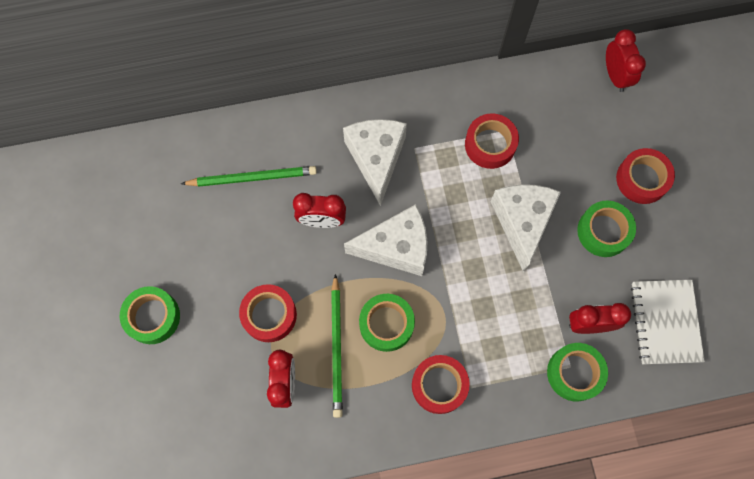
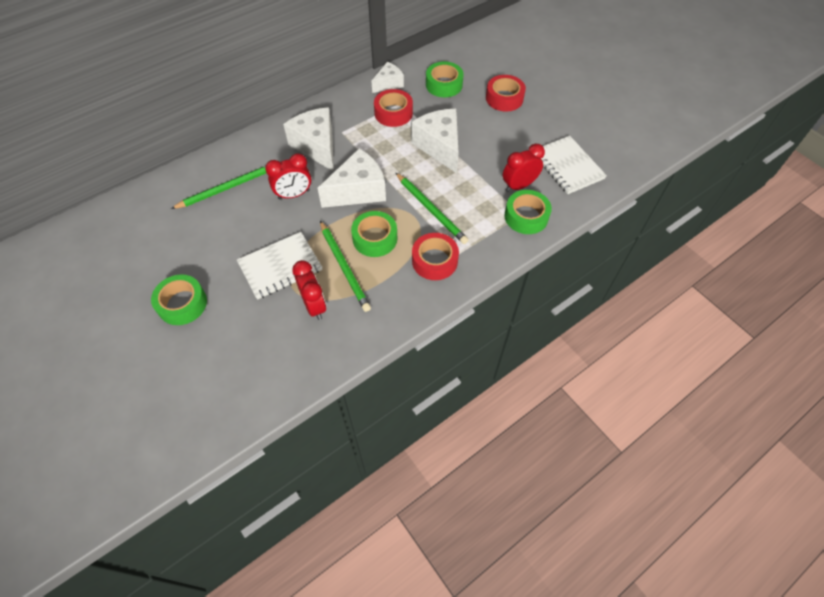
camera: 25 degrees left, 15 degrees down
red tape [239,284,297,342] -> white notebook [237,232,322,300]
green tape [577,201,636,257] -> green tape moved to [426,62,464,97]
red clock [606,29,646,92] -> none
none -> white cheese [371,62,404,93]
none -> green pencil [395,172,468,244]

